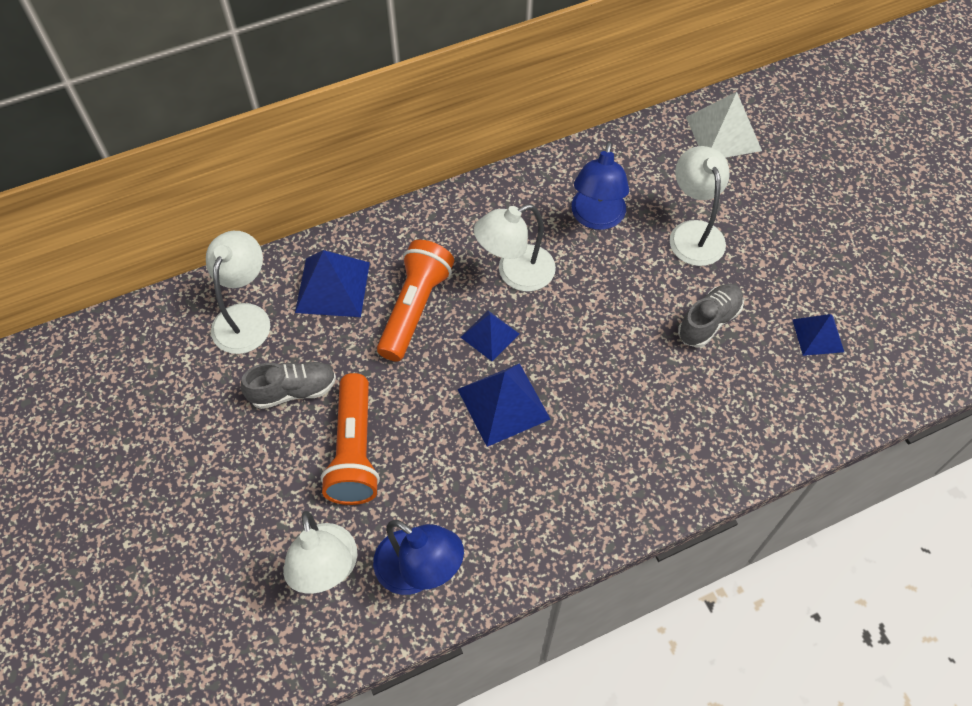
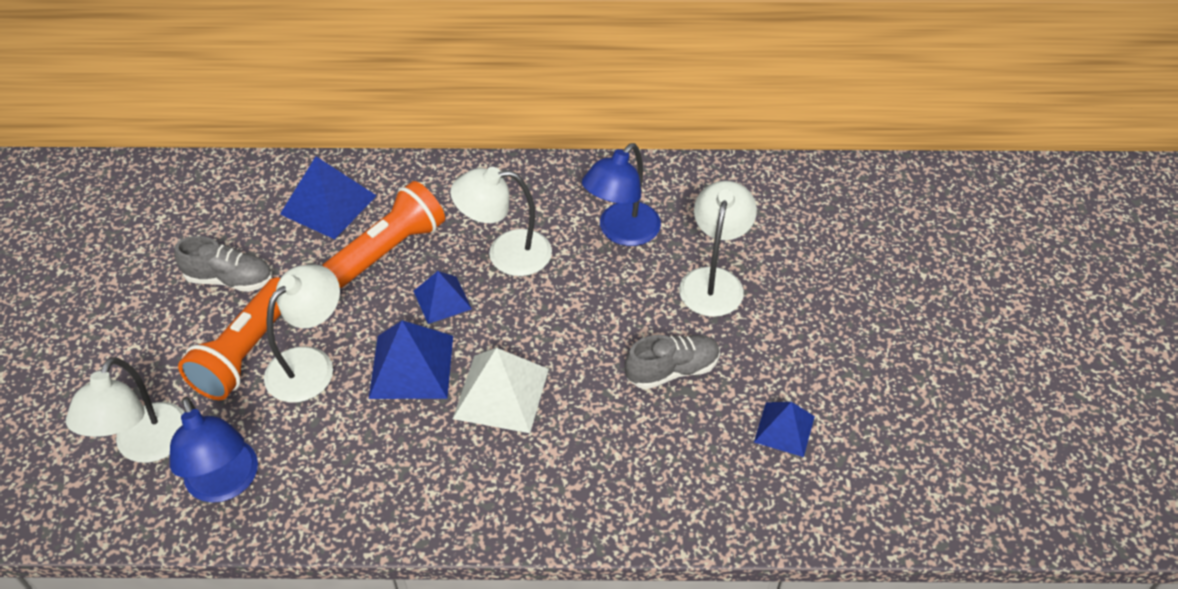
camera: 25 degrees right, 10 degrees down
white lamp [206,231,270,354] -> white lamp moved to [264,265,340,403]
white pyramid [686,92,762,158] -> white pyramid moved to [453,348,549,433]

